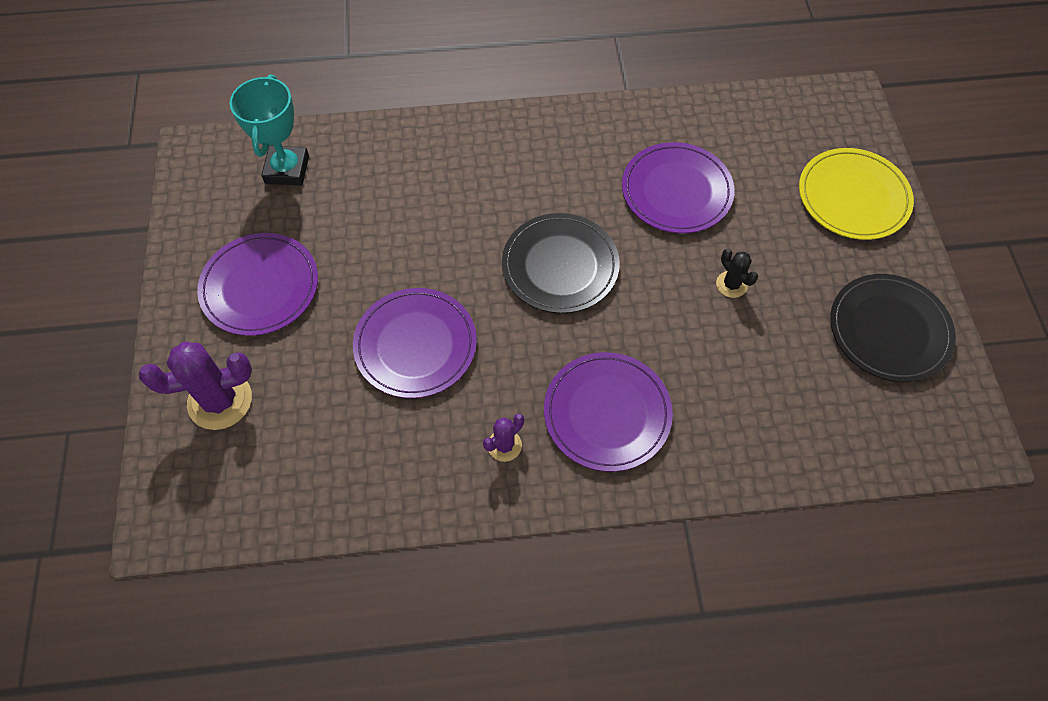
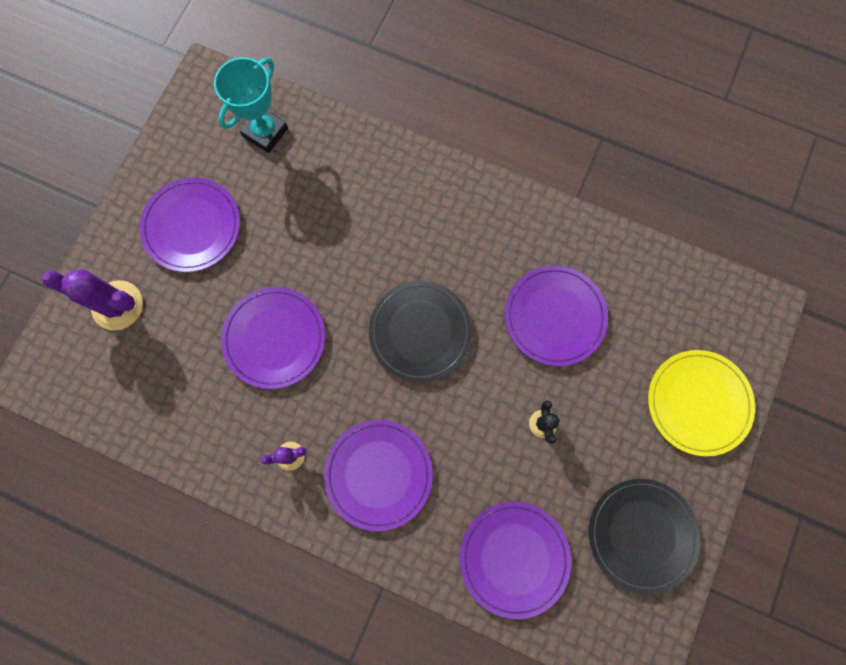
camera: 30 degrees right, 15 degrees up
none -> purple plate [460,502,571,619]

